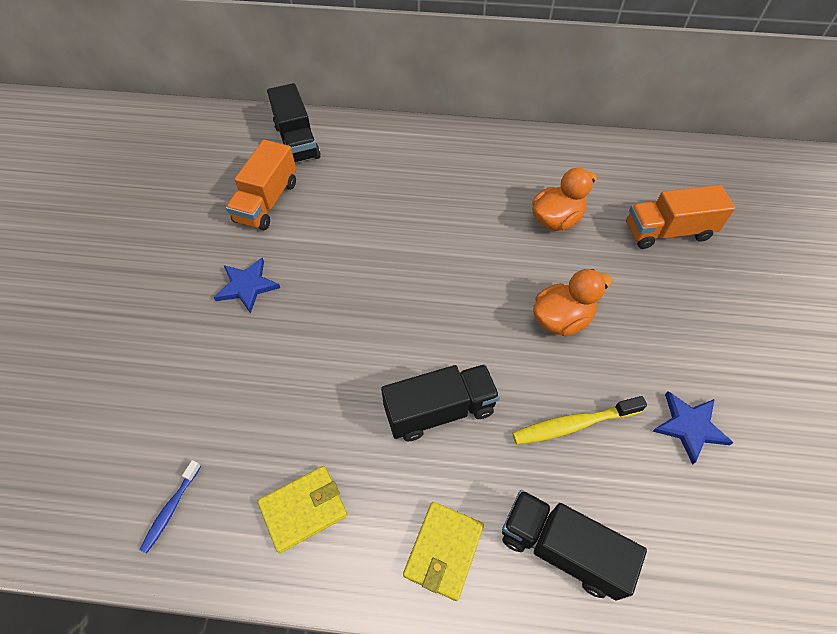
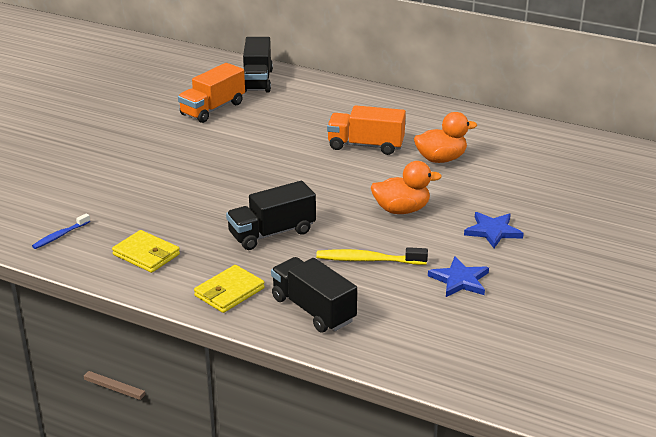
camera: 20 degrees right, 25 degrees down
blue star [213,257,280,314] -> blue star moved to [464,212,524,248]
yellow wallet [258,466,347,553] -> yellow wallet turned 45 degrees clockwise [112,230,180,273]
black truck [381,364,500,441] -> black truck turned 150 degrees clockwise [226,181,316,250]
orange truck [626,185,735,249] -> orange truck moved to [327,105,406,155]

